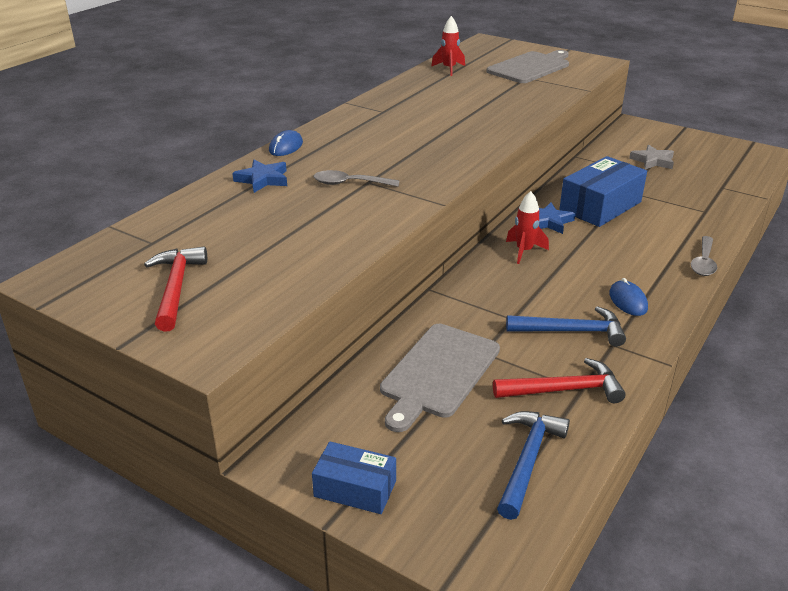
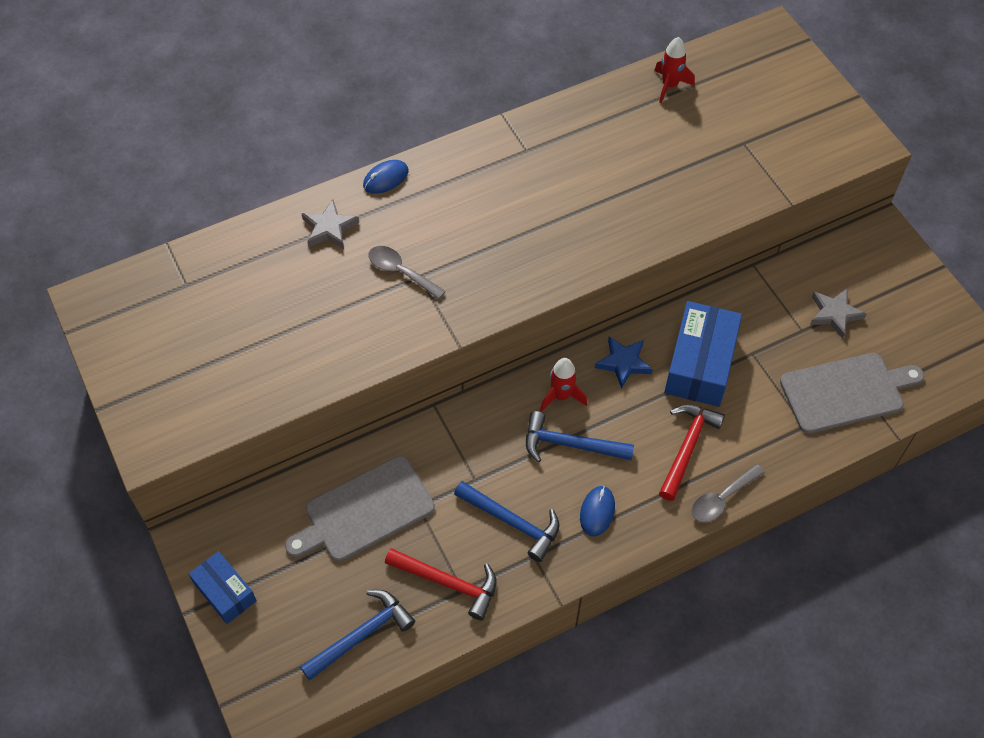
camera: 30 degrees right, 25 degrees up
red hammer [144,247,207,332] -> red hammer moved to [659,405,725,501]
blue star [232,160,287,193] -> grey star [302,199,359,249]
grey cutting board [486,50,569,83] -> grey cutting board moved to [780,353,924,434]
blue box [559,156,647,227] -> blue box turned 60 degrees counterclockwise [664,301,742,407]
none -> blue hammer [526,411,634,463]

